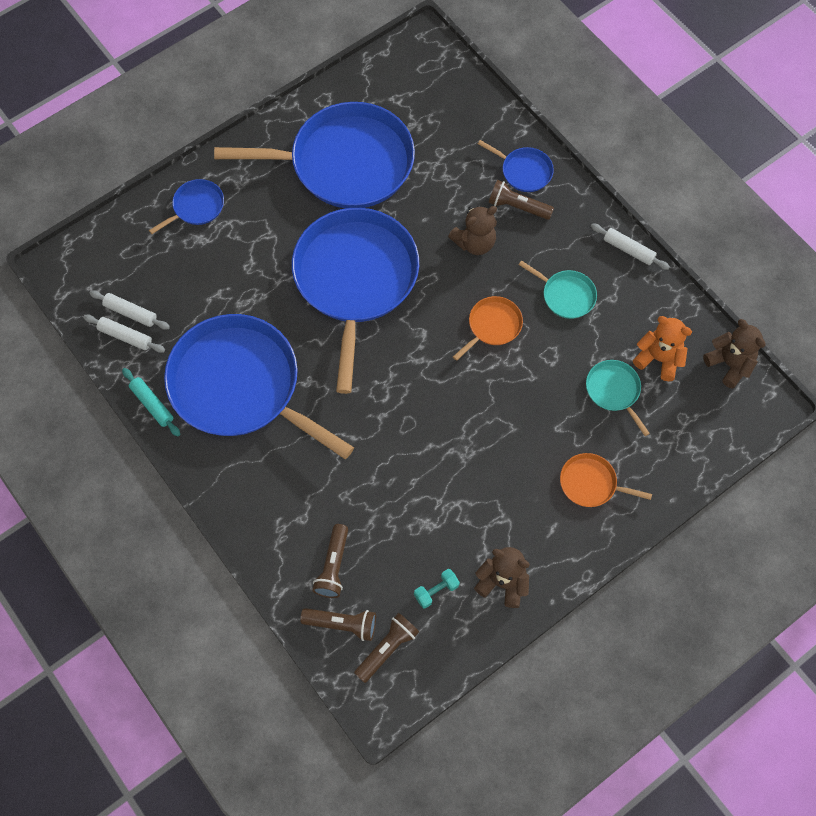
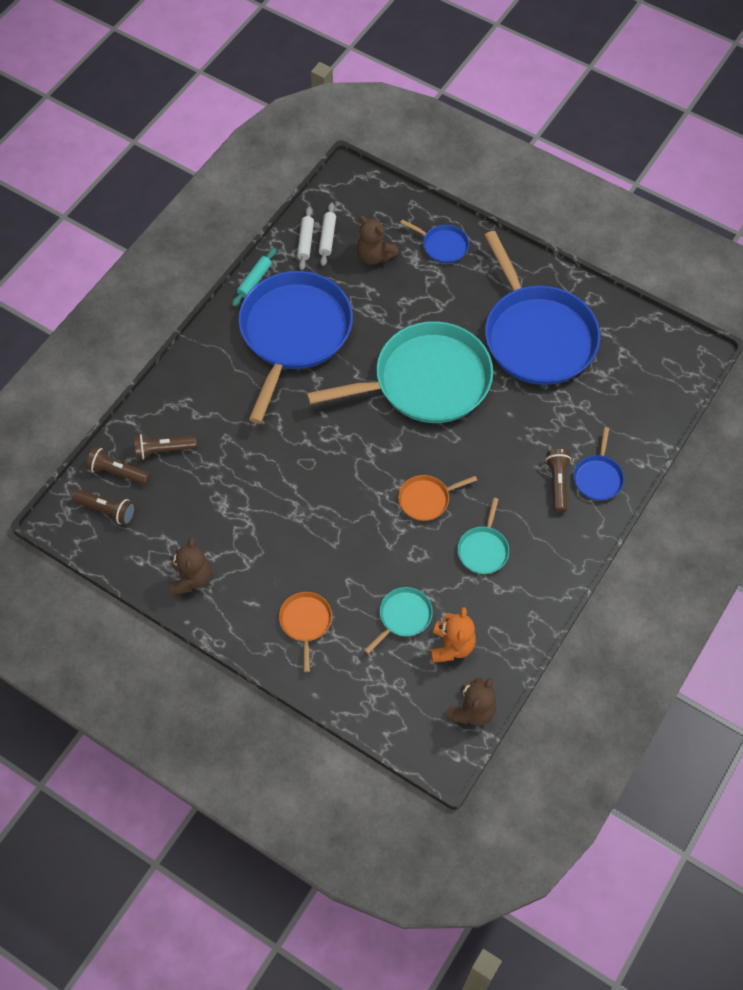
camera: 70 degrees right, 5 degrees down
blue pan [292,208,419,394] -> turquoise pan [307,321,493,423]
brown flashlight [300,608,376,641] -> brown flashlight turned 120 degrees clockwise [86,447,150,485]
turquoise dumbbell [414,569,460,609] -> none
brown teddy bear [448,206,497,255] -> brown teddy bear moved to [357,216,399,264]
orange pan [453,296,523,361] -> orange pan turned 135 degrees clockwise [398,475,477,521]
white rolling pin [591,224,670,270] -> none

